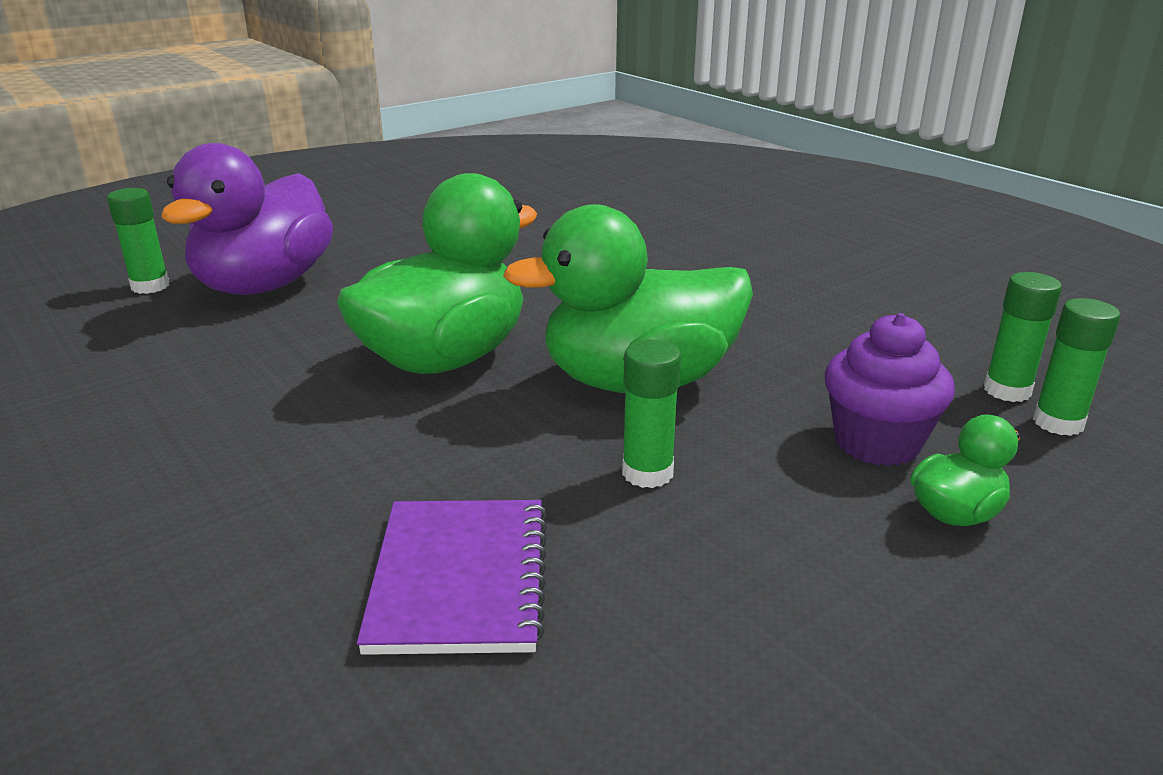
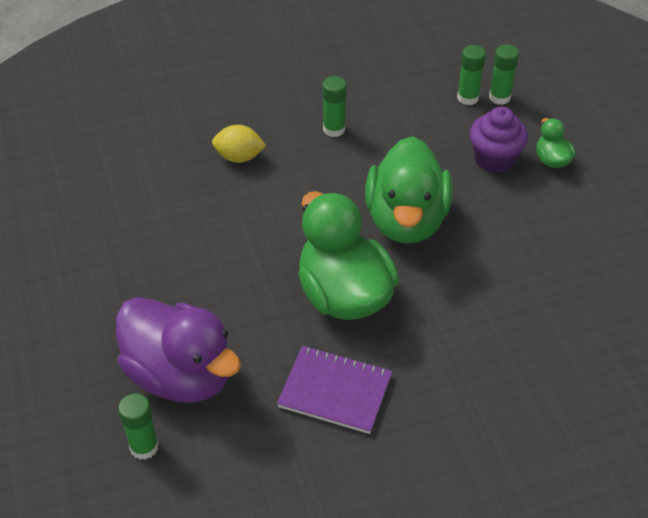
camera: 70 degrees left, 20 degrees up
purple notebook [357,500,547,655] -> purple notebook moved to [277,346,392,434]
green glue stick [622,339,681,488] -> green glue stick moved to [323,76,347,137]
none -> yellow lemon [212,125,266,163]

